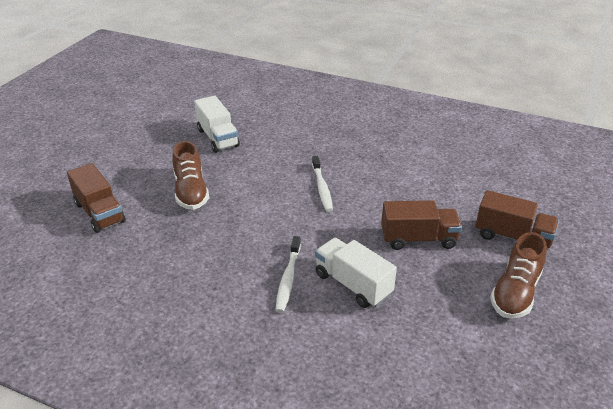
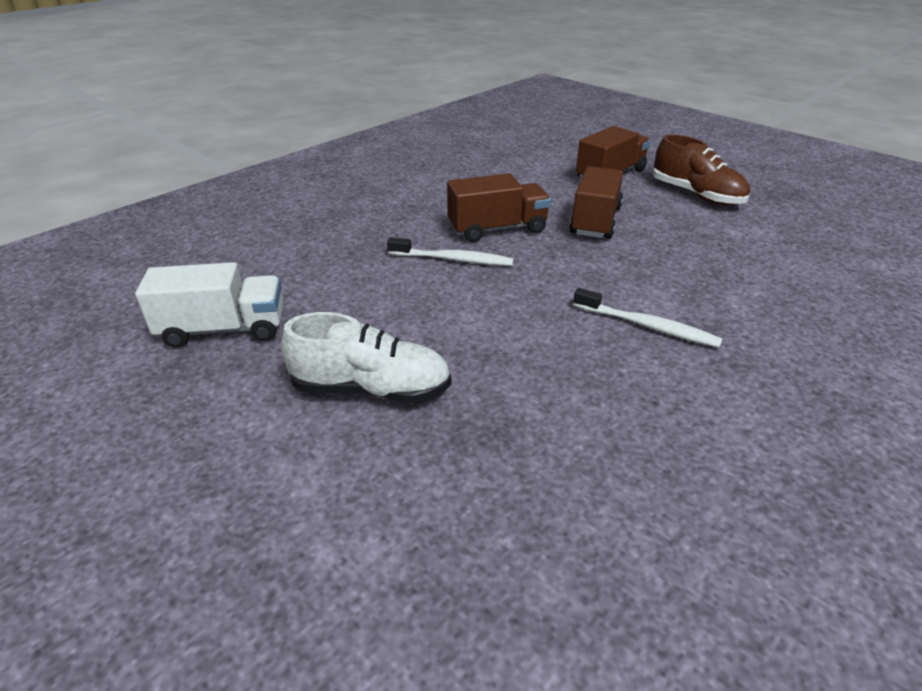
camera: 70 degrees left, 0 degrees up
brown truck [67,163,126,233] -> brown truck moved to [447,173,551,242]
brown shoe [172,141,209,210] -> white shoe [281,312,451,403]
white truck [315,238,397,308] -> none

